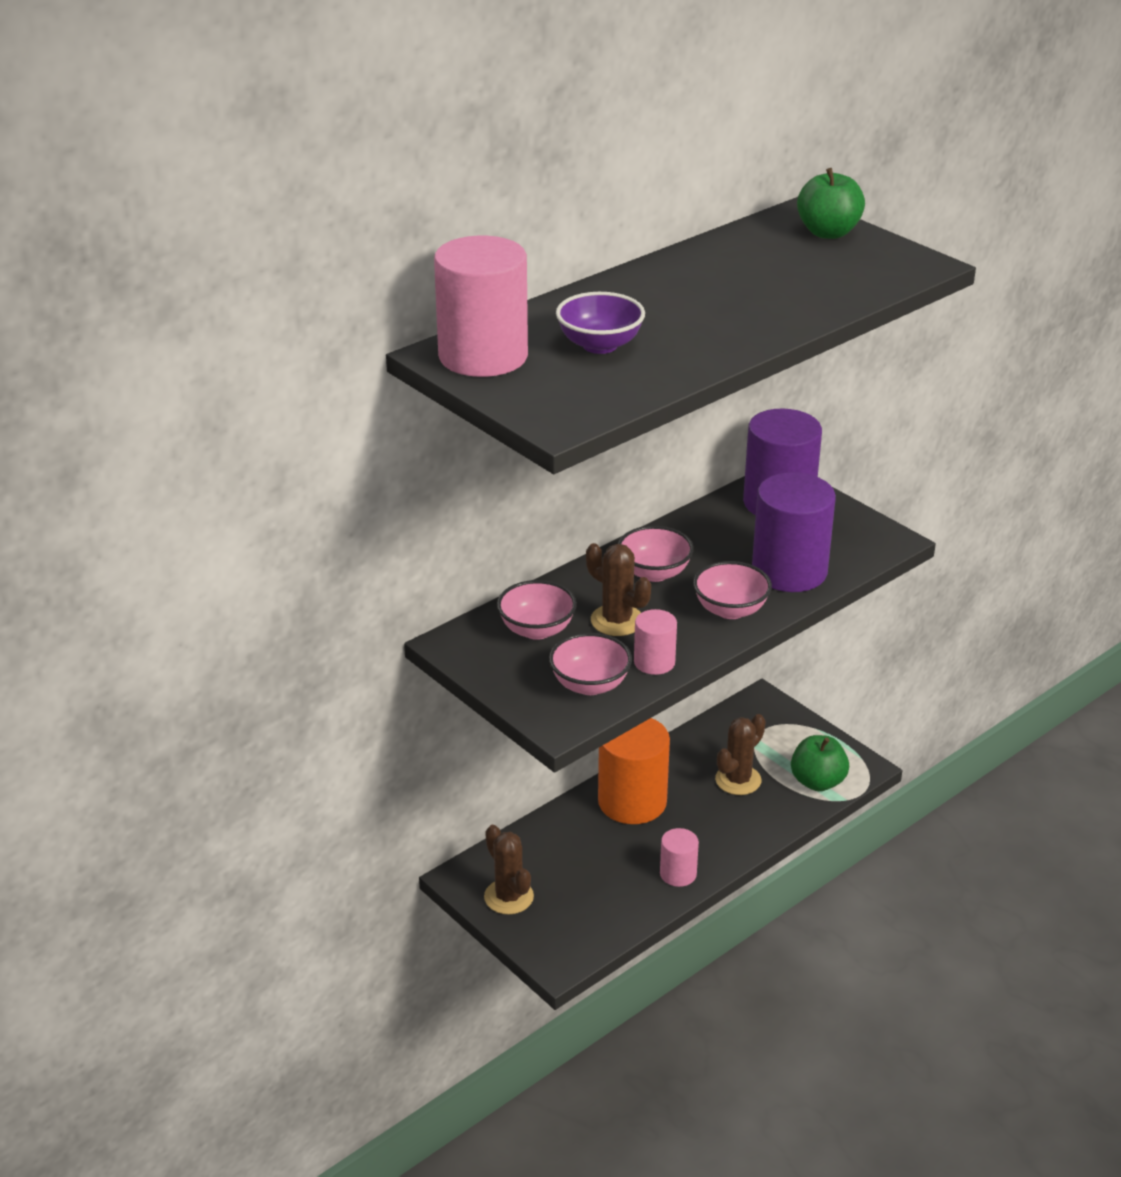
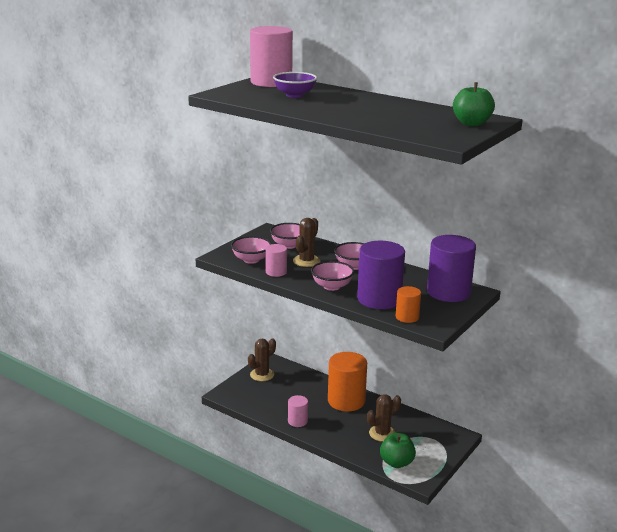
camera: 75 degrees right, 10 degrees down
brown cactus [715,714,766,795] -> brown cactus turned 60 degrees counterclockwise [367,394,401,442]
none -> orange cylinder [396,286,421,323]

